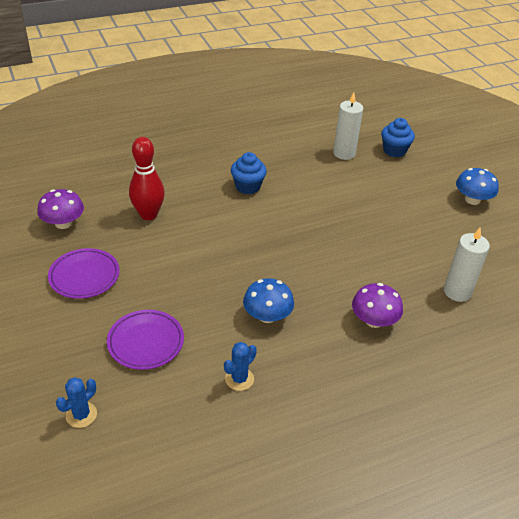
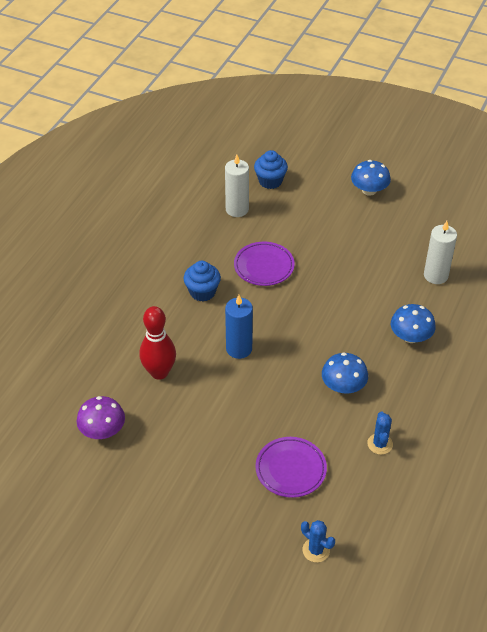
camera: 40 degrees left, 5 degrees up
purple plate [48,248,120,299] -> purple plate moved to [234,242,295,286]
blue cactus [56,377,97,428] -> blue cactus turned 45 degrees counterclockwise [301,520,335,562]
purple mushroom [352,283,403,328] -> blue mushroom [391,304,436,343]
none -> blue candle [225,295,253,359]

